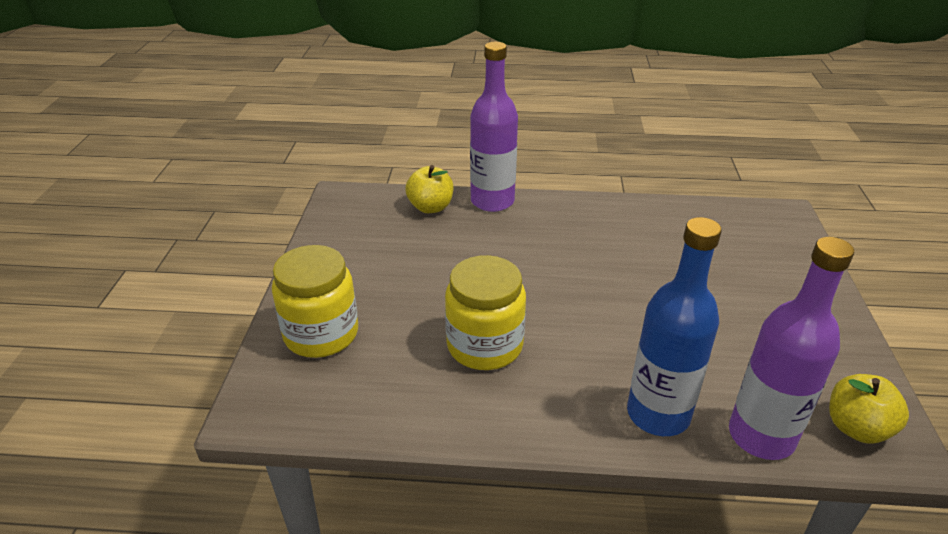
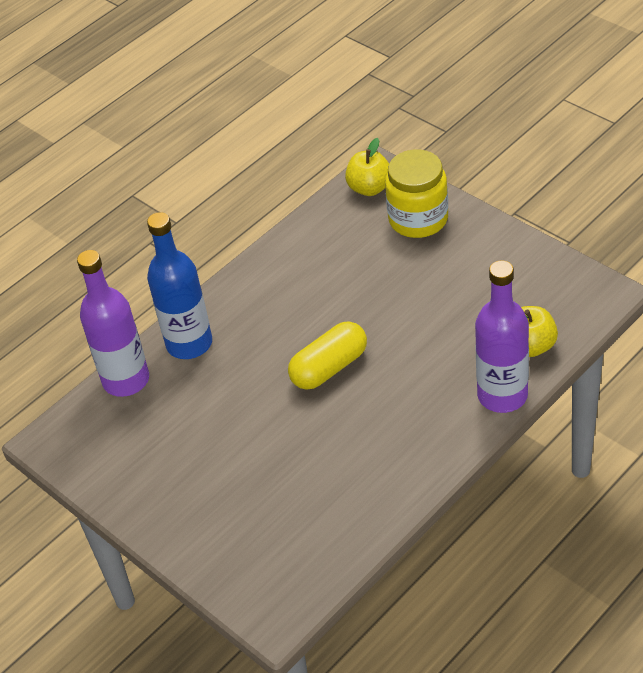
camera: 135 degrees right, 10 degrees up
yellow jar [445,255,526,370] -> none
yellow apple [829,374,909,443] -> yellow apple moved to [345,138,389,196]
none -> yellow capsule [288,321,367,390]

